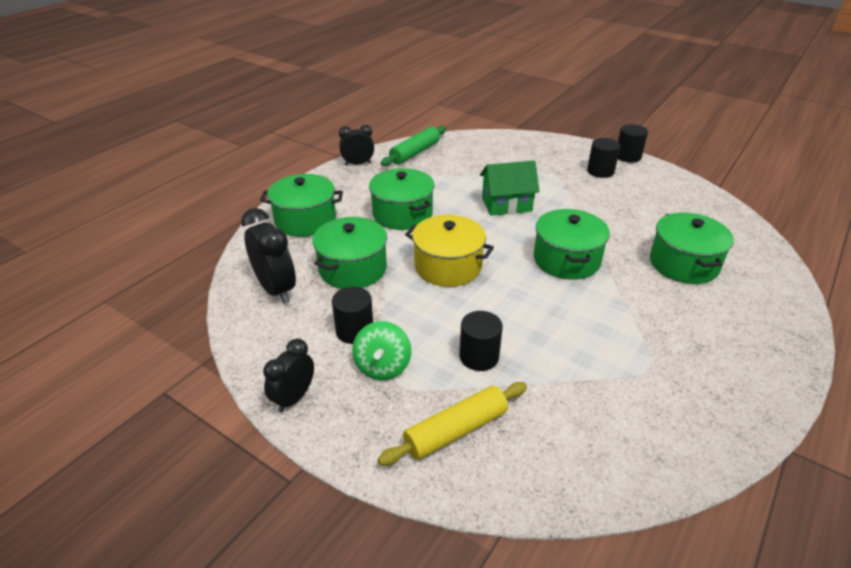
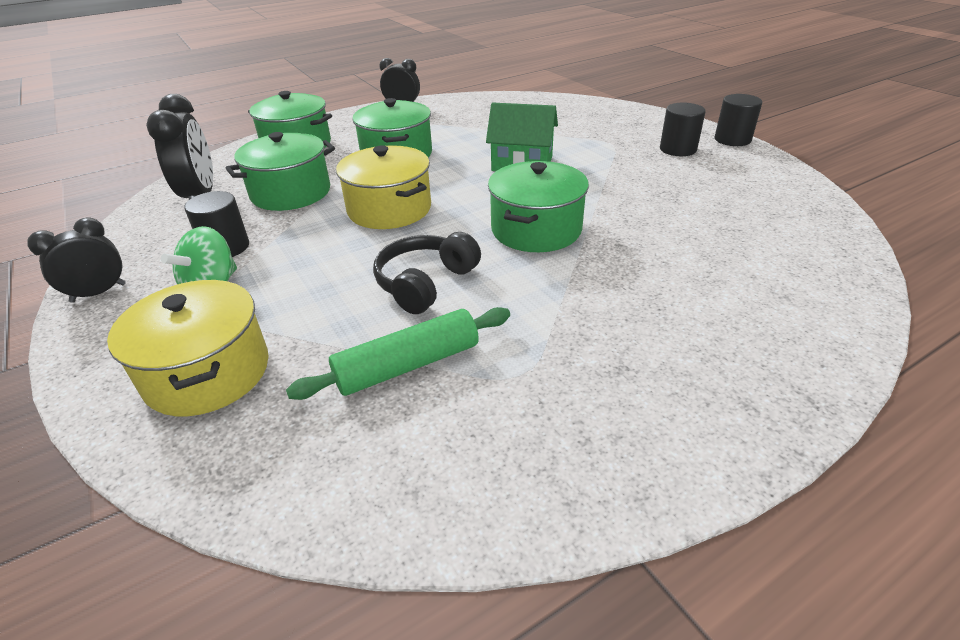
camera: 25 degrees right, 0 degrees up
yellow rolling pin [377,382,527,466] -> yellow pot [107,280,269,416]
green rolling pin [381,126,446,166] -> green rolling pin moved to [286,307,510,400]
black cylinder [459,311,503,371] -> none
green pot [650,213,734,284] -> none
none -> black headphones [373,232,481,314]

